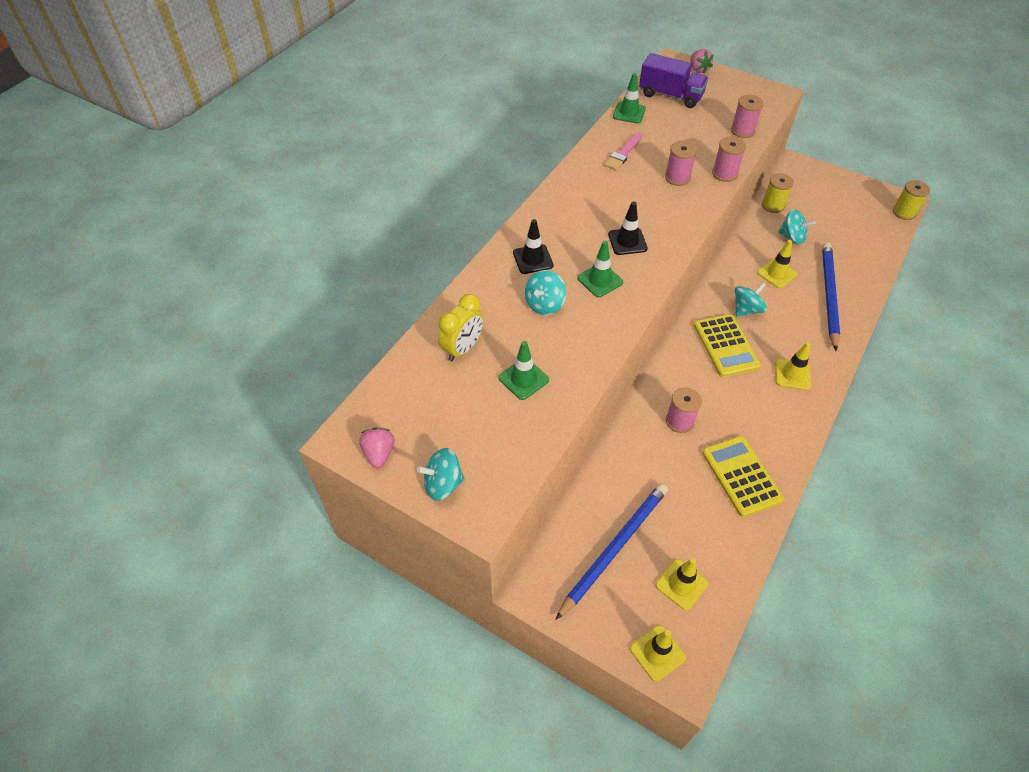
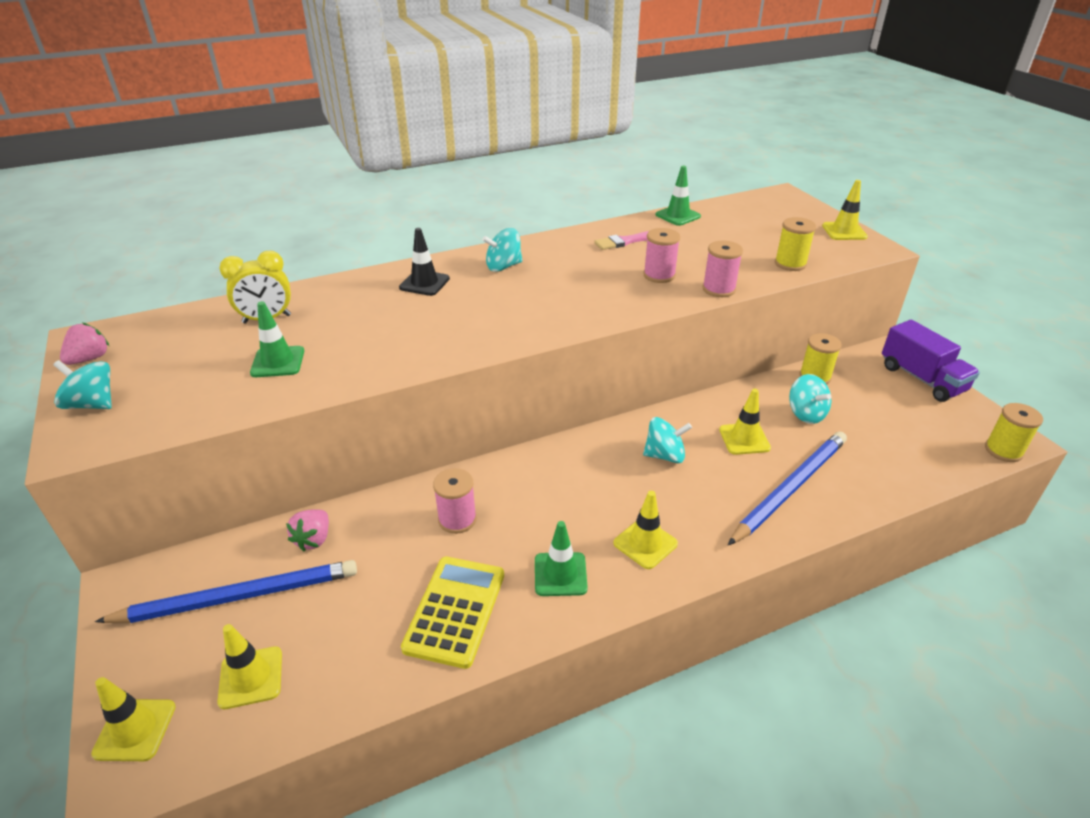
camera: 35 degrees right, 15 degrees down
turquoise spinning top [525,270,566,315] -> turquoise spinning top moved to [482,228,522,272]
green traffic cone [577,241,623,297] -> green traffic cone moved to [535,521,588,596]
black traffic cone [608,201,648,255] -> none
purple truck [639,53,709,108] -> purple truck moved to [882,320,980,402]
pink strawberry [690,49,714,73] -> pink strawberry moved to [286,509,329,551]
yellow calculator [694,314,761,377] -> none
pink spool [731,95,764,138] -> yellow spool [775,217,816,271]
none -> yellow traffic cone [822,180,868,240]

